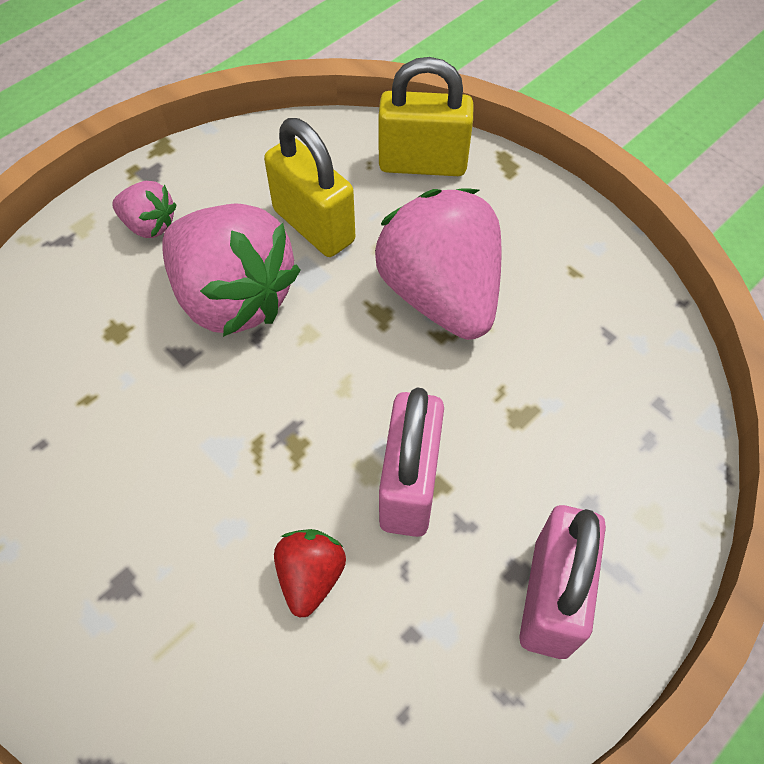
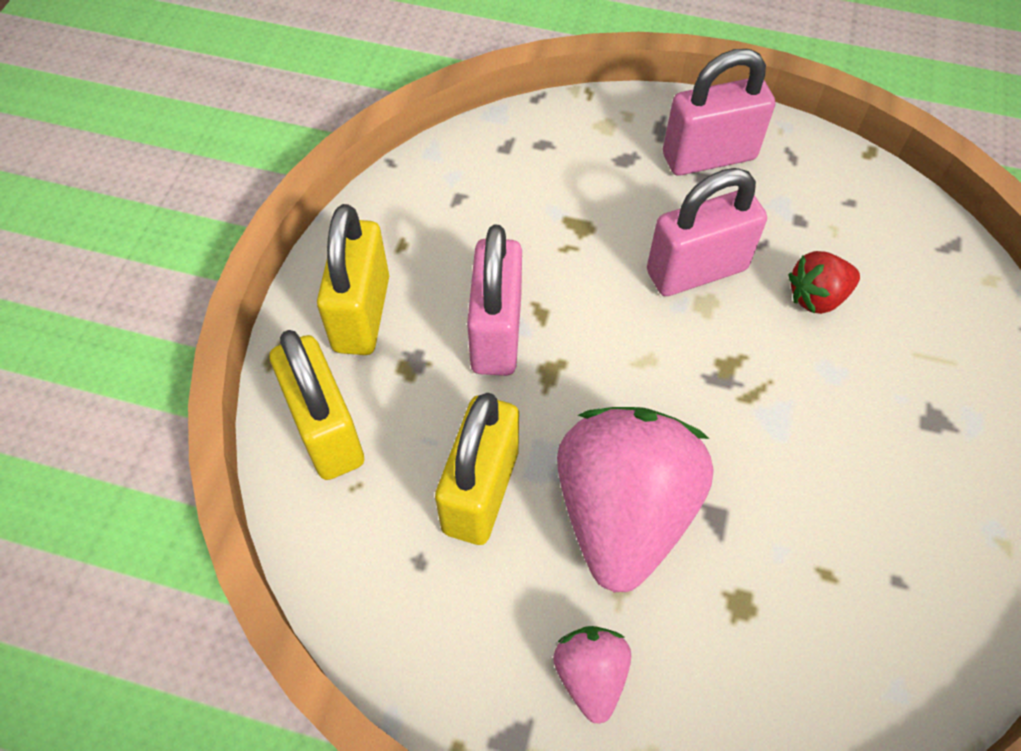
camera: 120 degrees left, 0 degrees up
pink strawberry [375,189,501,340] -> pink padlock [467,225,522,376]
none -> yellow padlock [317,204,389,355]

